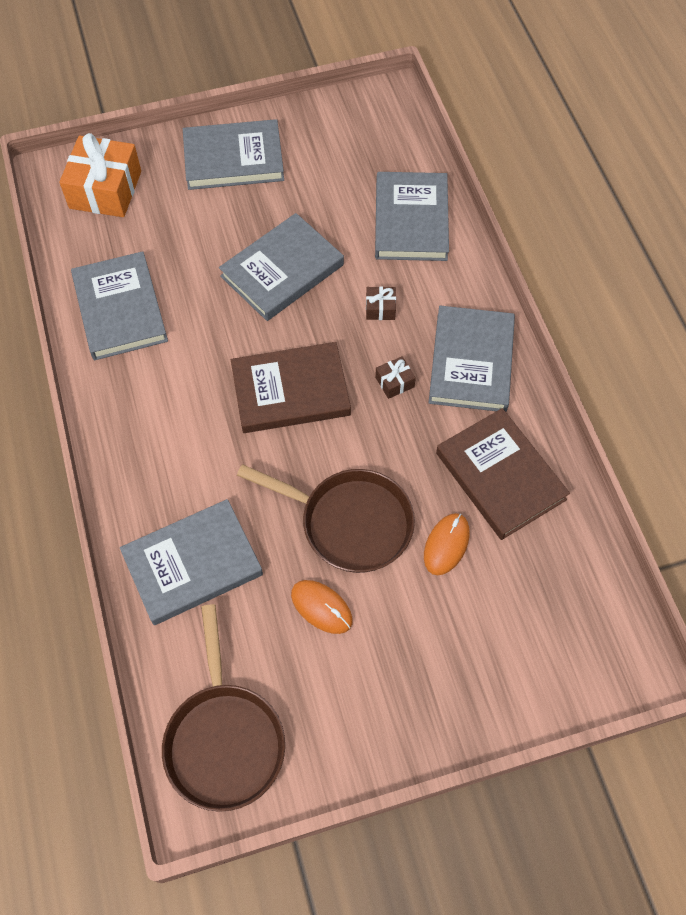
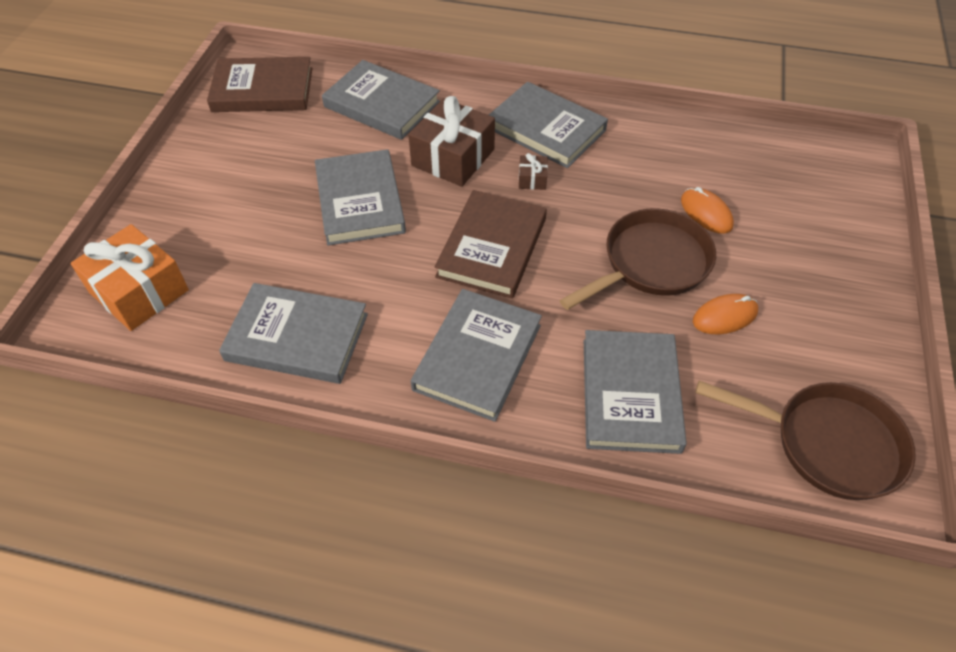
camera: 60 degrees left, 10 degrees down
grey book [183,119,284,190] -> grey book moved to [411,289,542,422]
brown gift [366,286,396,320] -> brown gift [408,96,495,187], size x2.26
brown book [436,408,570,540] -> brown book moved to [207,57,312,112]

